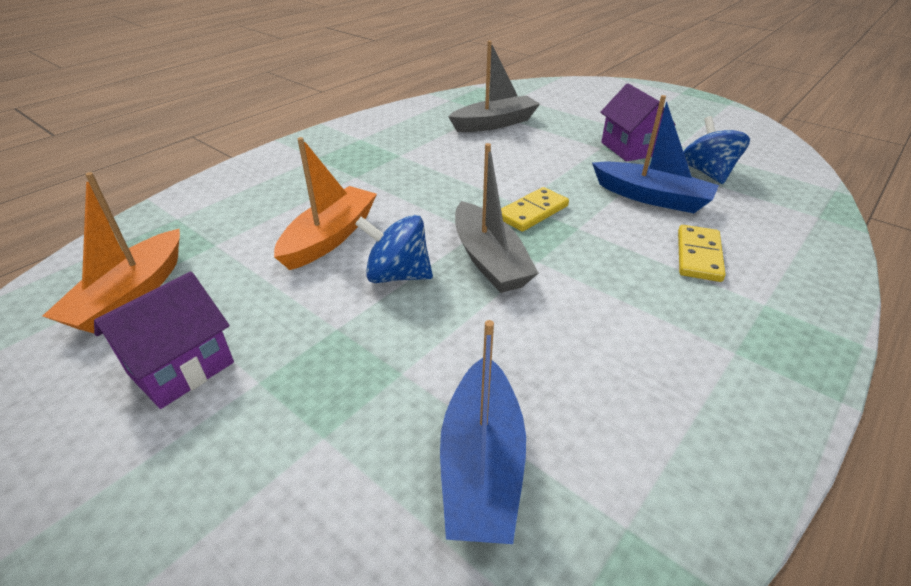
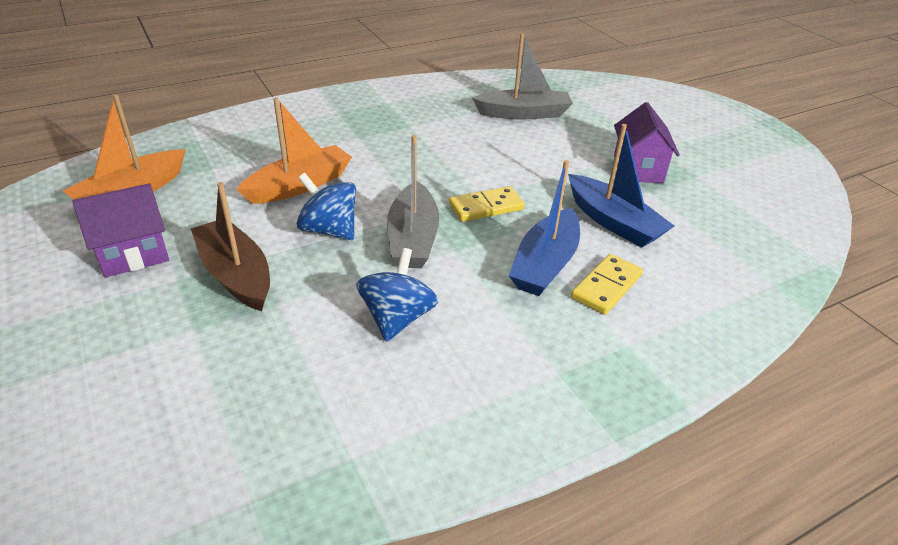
camera: 20 degrees right, 0 degrees up
blue boat [440,320,526,544] -> blue boat moved to [509,160,580,296]
blue spinning top [684,116,750,184] -> blue spinning top moved to [356,248,438,342]
none -> brown boat [191,182,270,311]

